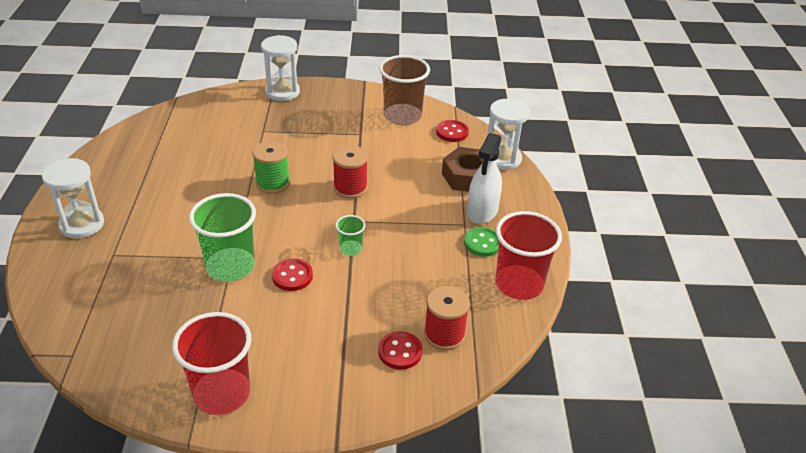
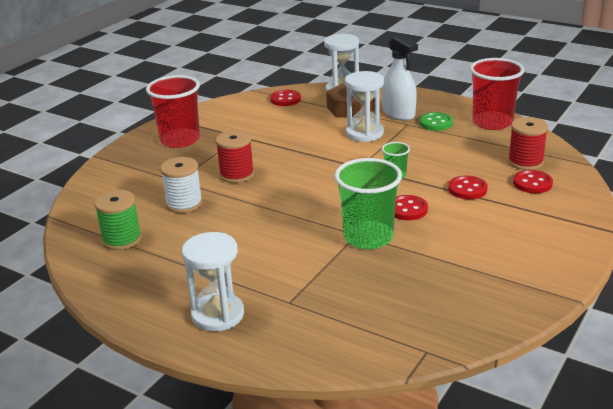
camera: 55 degrees left, 10 degrees down
red cup [172,312,251,415] -> red cup moved to [146,75,200,148]
green spool [252,141,290,194] -> green spool moved to [94,190,142,250]
white hourglass [261,35,300,101] -> white hourglass moved to [345,71,384,142]
red spool [333,145,368,199] -> red spool moved to [215,130,254,183]
brown cup [379,55,430,125] -> none
none -> white spool [160,157,203,213]
none -> red button [448,176,488,199]

